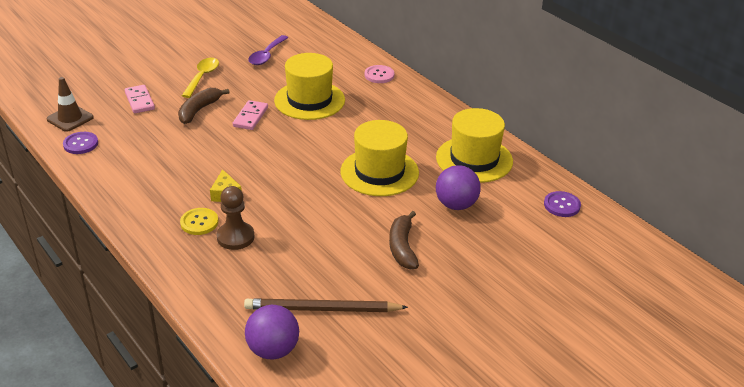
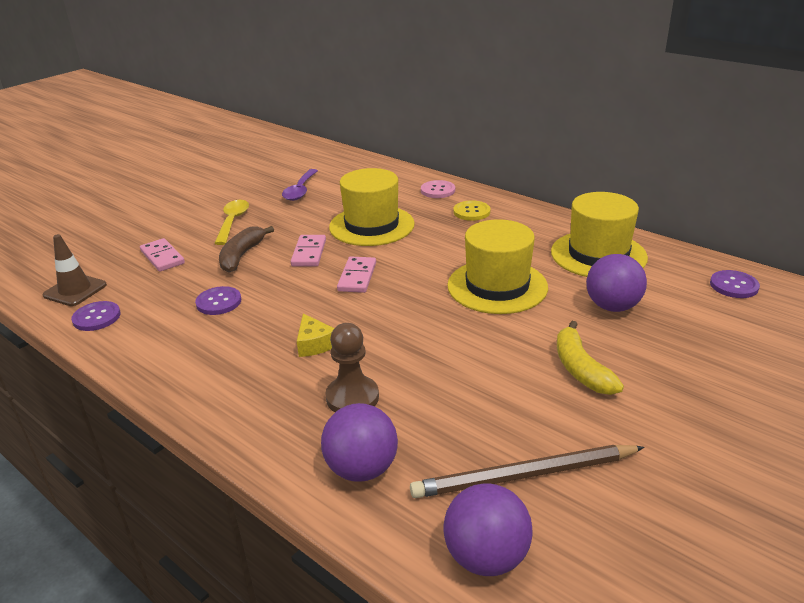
camera: 10 degrees left, 5 degrees down
yellow button [180,208,218,235] -> yellow button moved to [453,201,490,221]
brown banana [389,211,419,269] -> yellow banana [557,321,624,395]
none -> purple button [195,286,241,315]
none -> purple ball [321,403,398,482]
none -> pink domino [337,257,376,293]

